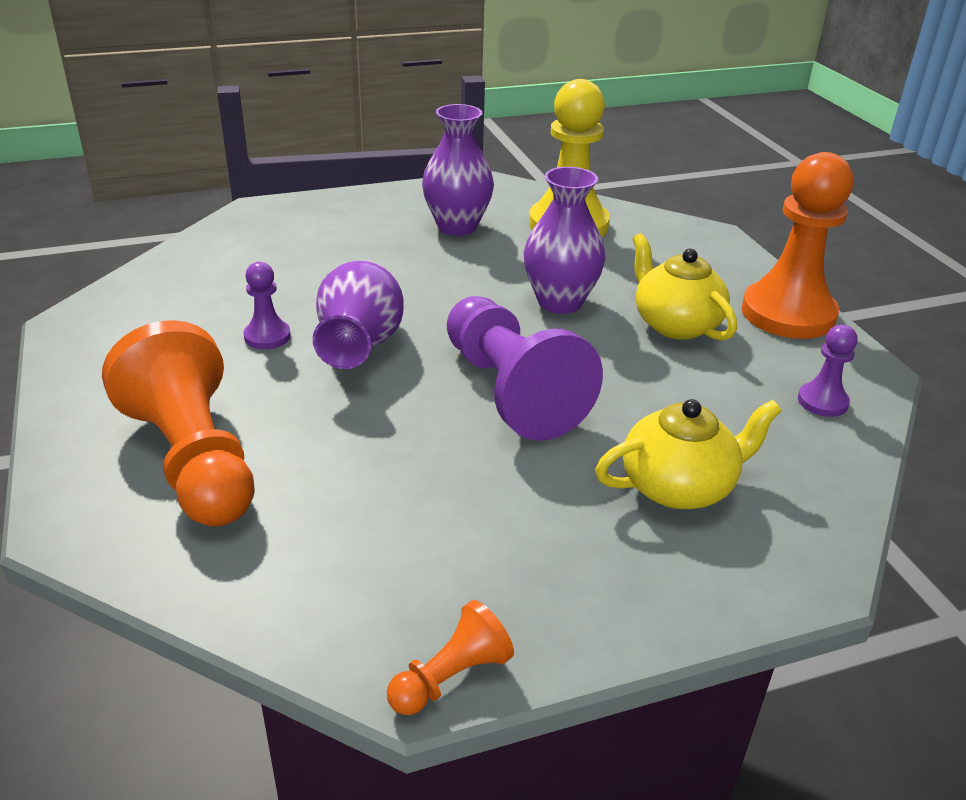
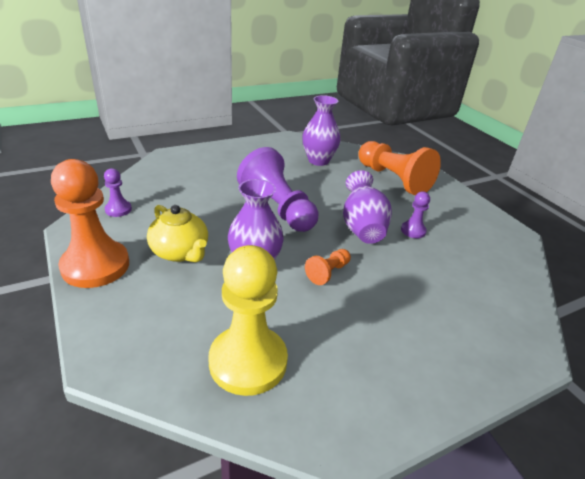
camera: 170 degrees right, 0 degrees up
orange pawn [387,600,514,715] -> orange pawn moved to [305,249,351,285]
purple vase [422,104,494,236] -> purple vase moved to [302,95,341,166]
yellow teapot [595,399,782,509] -> none

